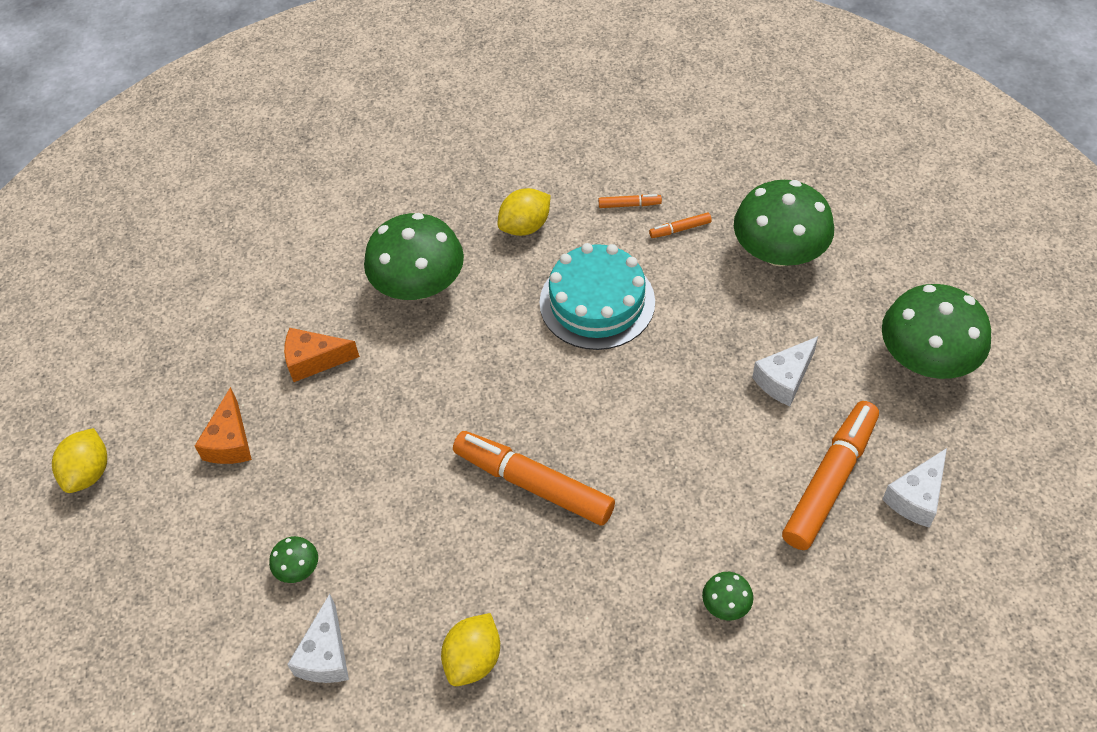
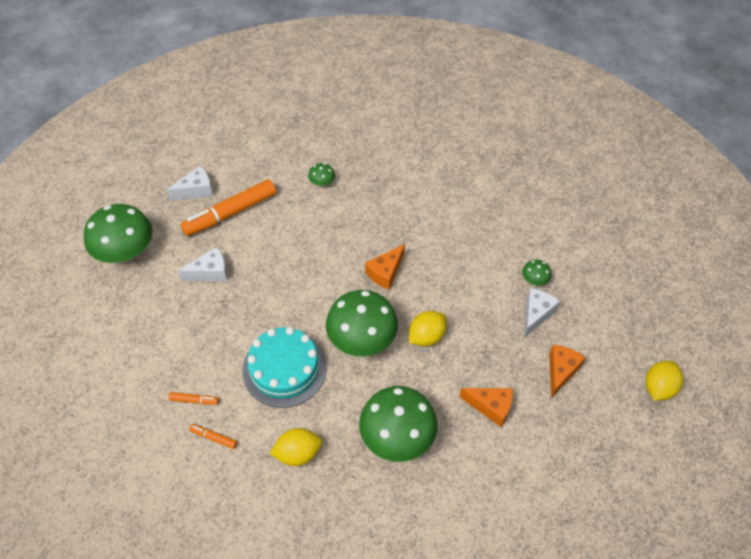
camera: 160 degrees left, 0 degrees up
white cheese [287,594,349,683] -> white cheese moved to [524,288,560,338]
yellow lemon [441,613,500,686] -> yellow lemon moved to [409,311,447,346]
orange marker [453,431,615,526] -> orange cheese [365,244,405,290]
green mushroom [734,180,834,266] -> green mushroom moved to [326,290,398,356]

